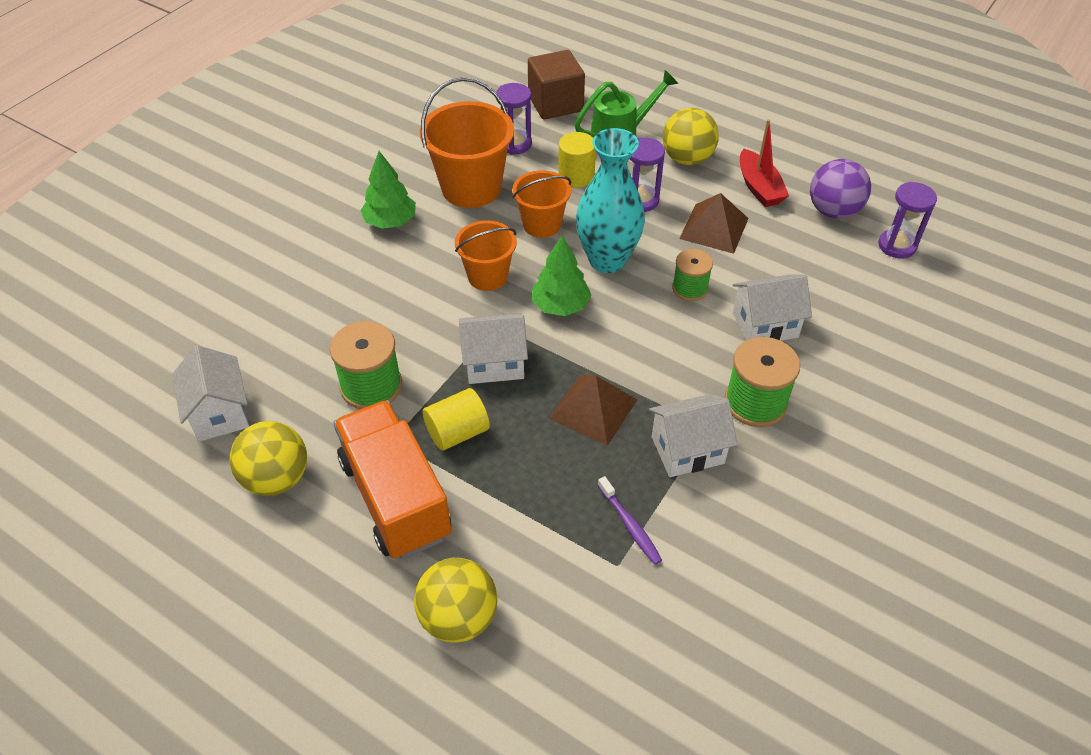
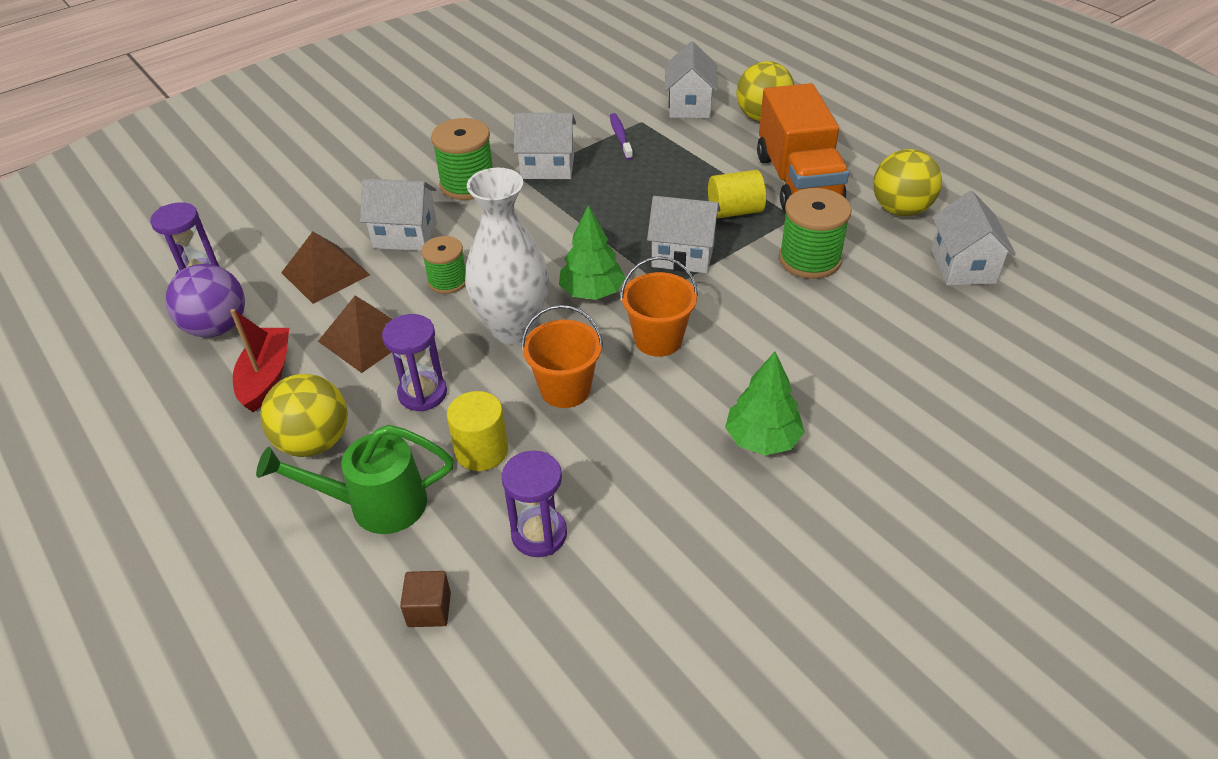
camera: 160 degrees left, 5 degrees down
orange bucket [420,77,514,208] -> none
brown cube [528,50,585,120] -> brown cube [400,571,451,627], size x0.49
brown pyramid [549,375,637,446] -> brown pyramid moved to [281,232,370,304]
turquoise vase [576,128,645,273] -> white vase [465,168,549,344]
none -> white house [665,41,718,118]

